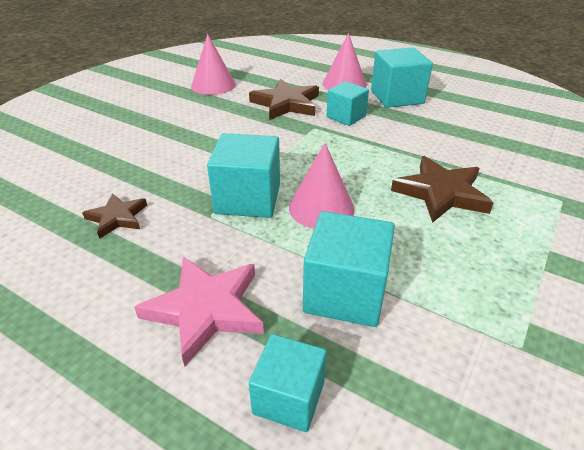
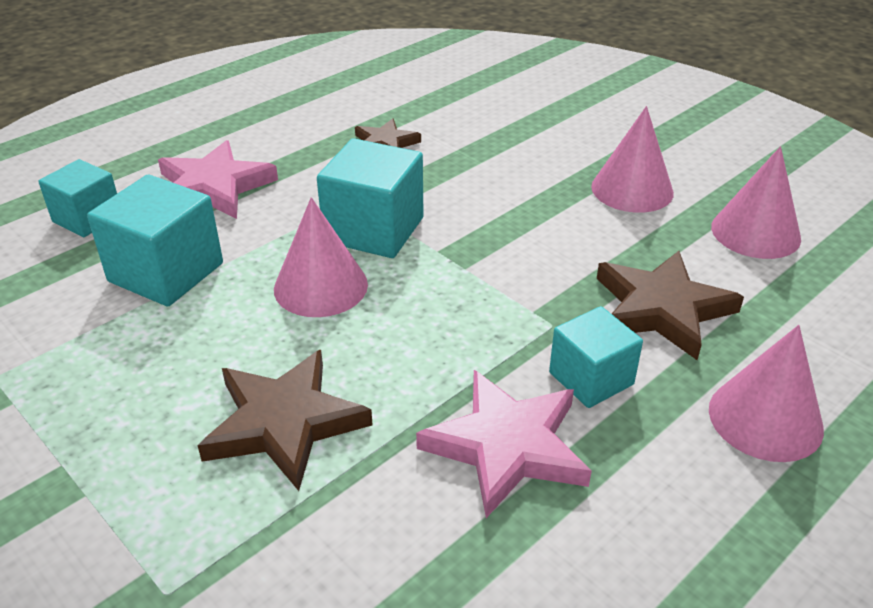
camera: 105 degrees right, 0 degrees up
turquoise cube [371,47,433,108] -> none
none -> pink star [416,370,592,518]
none -> pink cone [591,106,674,213]

